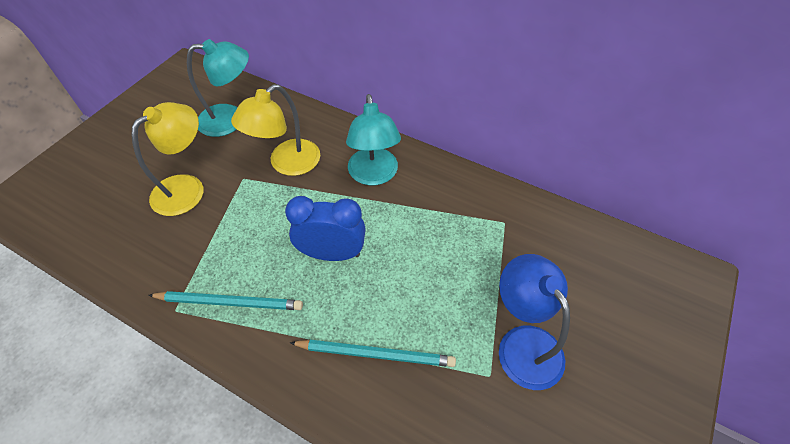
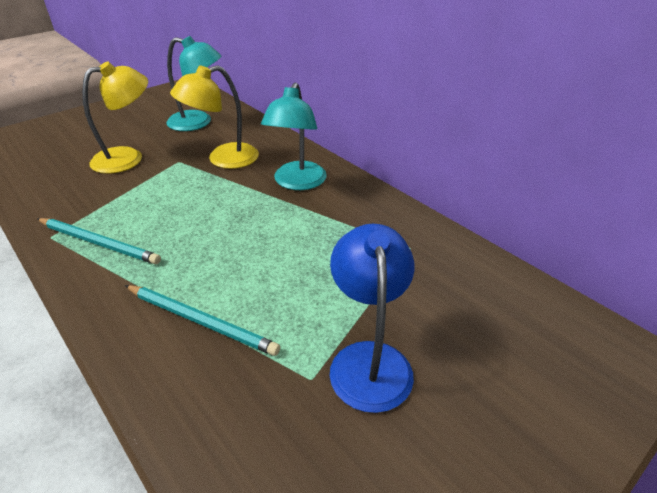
camera: 20 degrees right, 15 degrees down
blue clock [285,196,366,261] -> none

